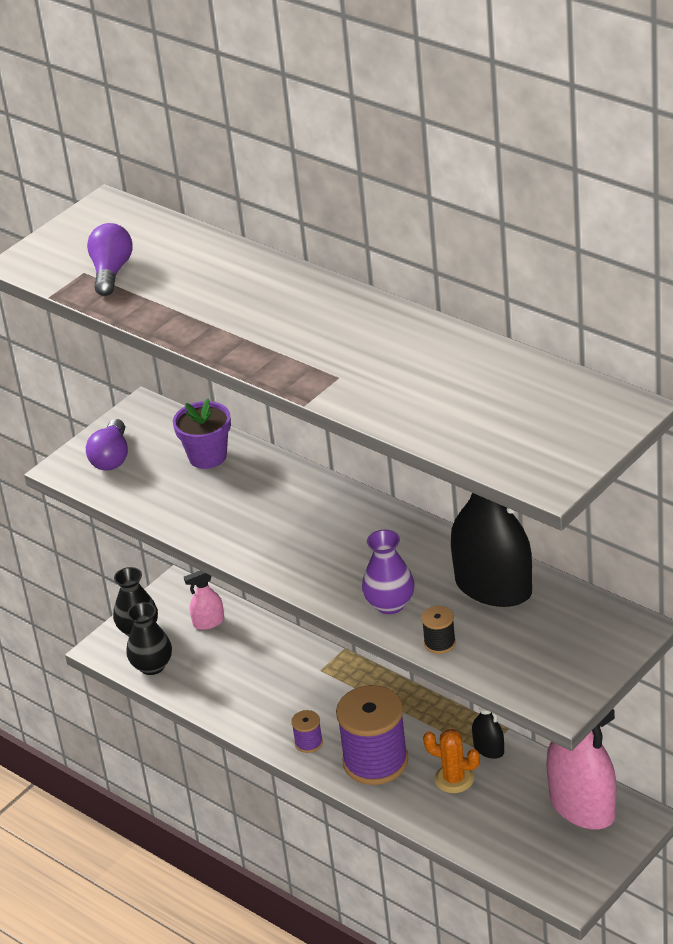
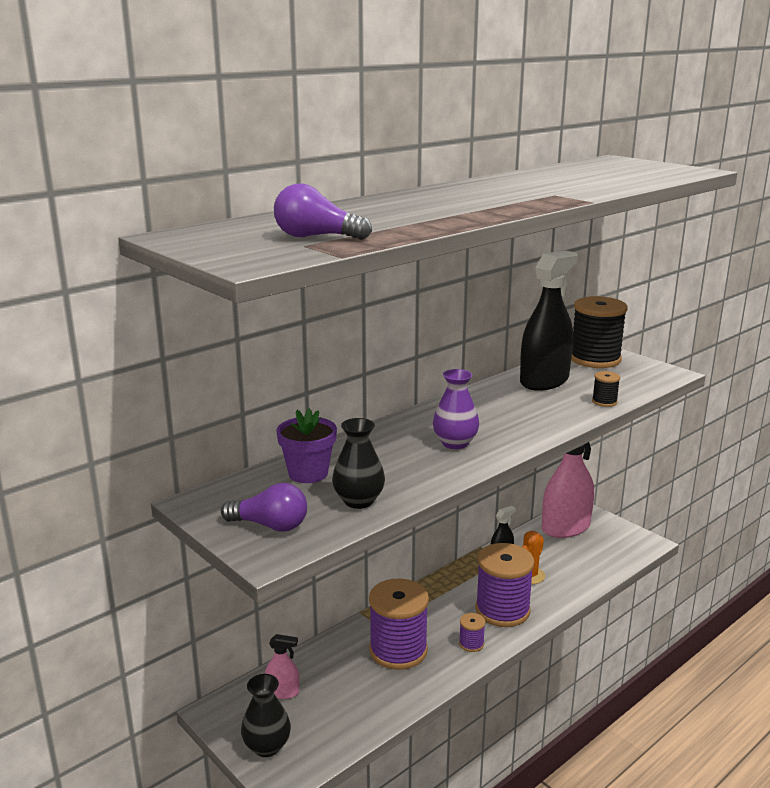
camera: 85 degrees left, 15 degrees down
black vase [126,602,172,675] -> black vase moved to [332,418,385,509]
pink spray bottle [184,570,224,630] -> pink spray bottle turned 75 degrees counterclockwise [265,634,299,699]
purple vase [362,530,415,614] -> purple vase moved to [433,369,479,449]
none -> purple spool [369,578,429,670]
none -> black spool [571,296,627,368]

